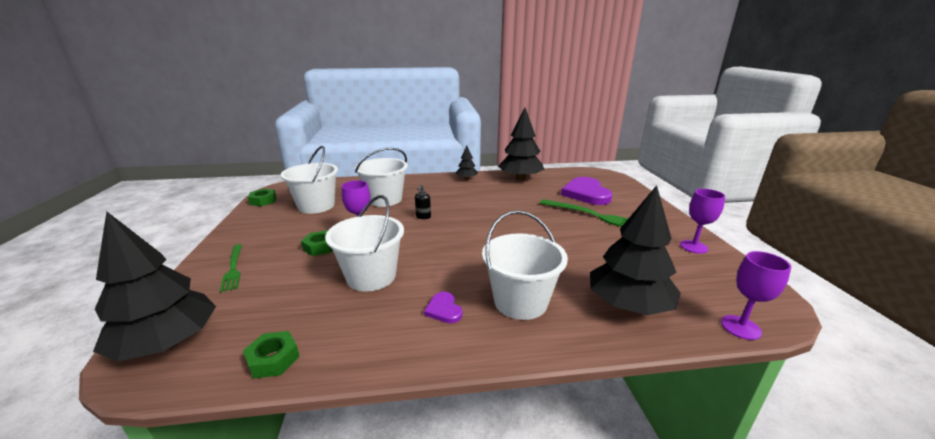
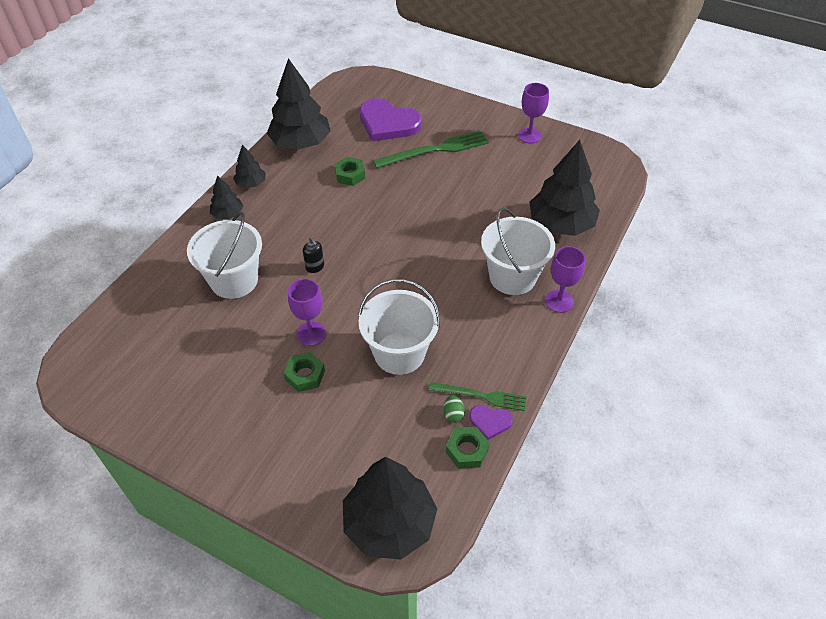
camera: 55 degrees left, 25 degrees up
green fork [220,244,242,292] -> green fork moved to [429,382,526,411]
green nut [248,189,277,206] -> green nut moved to [334,157,365,186]
white bucket [281,146,338,214] -> none
purple heart [424,292,462,323] -> purple heart moved to [469,405,513,440]
purple goblet [721,251,791,340] -> purple goblet moved to [545,246,585,313]
none -> black tree [210,175,243,219]
none -> green egg [444,395,465,423]

